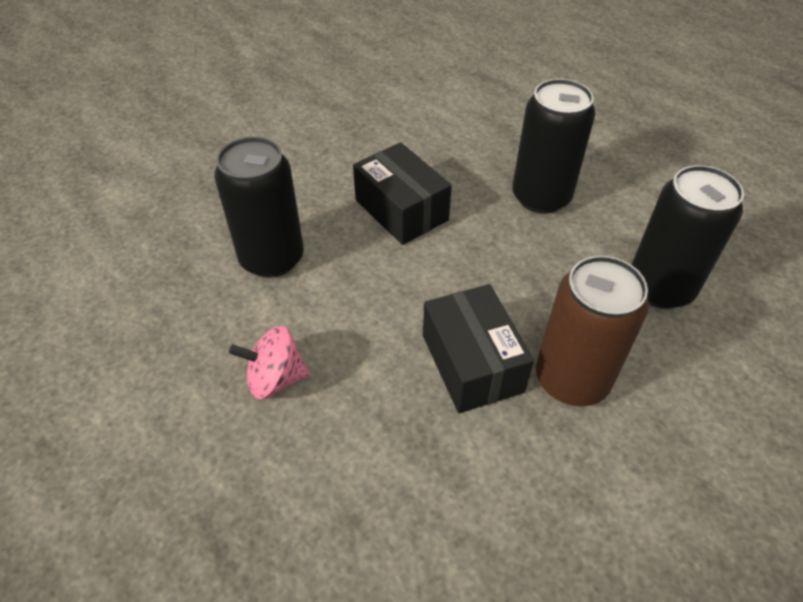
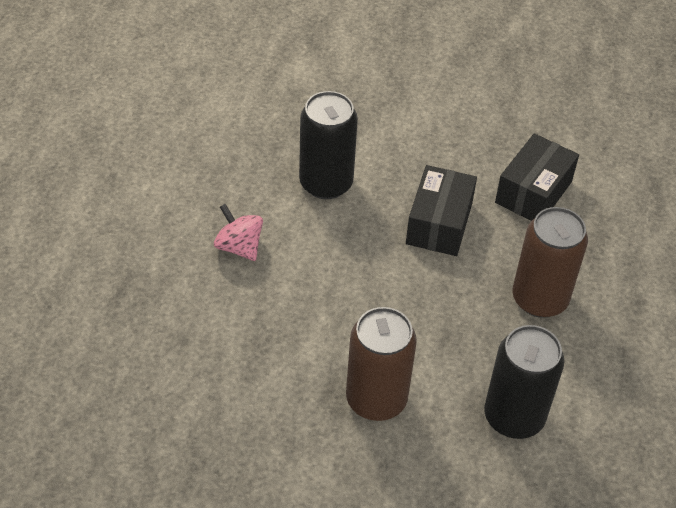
camera: 50 degrees right, 0 degrees up
black box [423,284,534,413] -> black box moved to [495,133,579,221]
black can [512,79,595,214] -> brown can [512,207,588,318]

